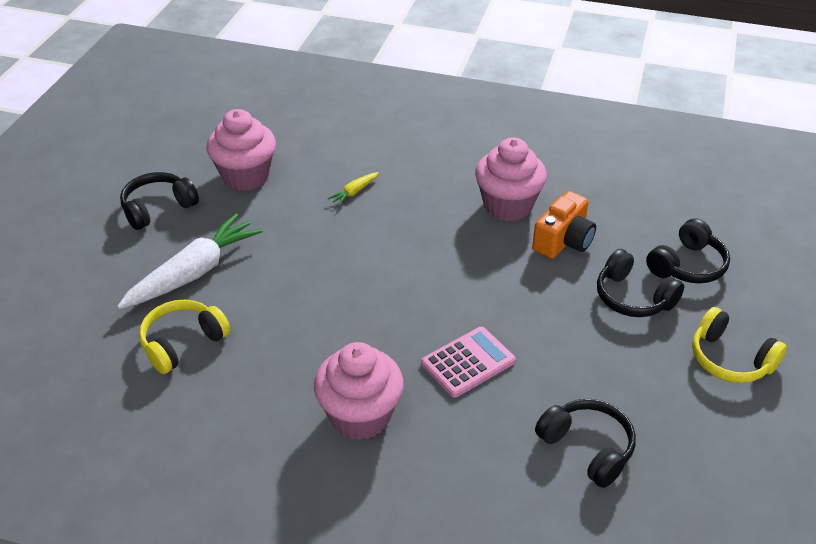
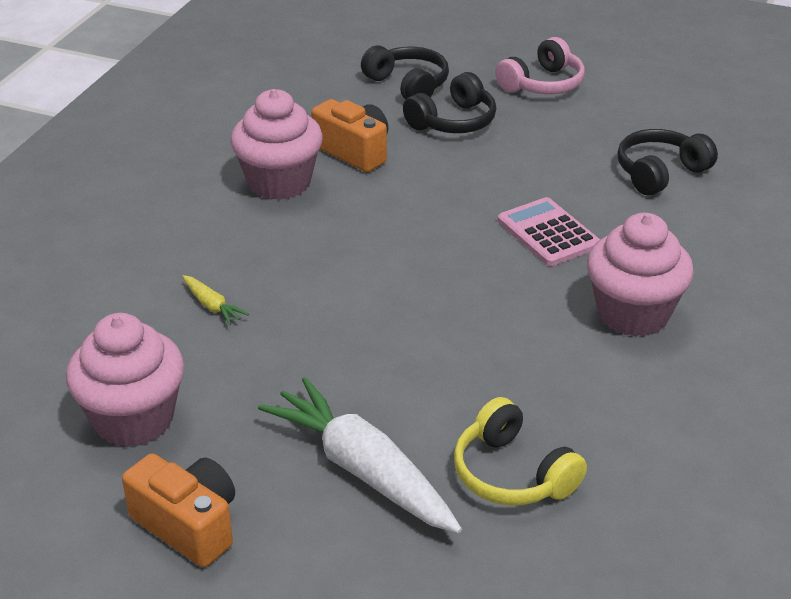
camera: 85 degrees left, 5 degrees down
black headphones [120,172,199,230] -> orange camera [122,453,235,567]
yellow headphones [692,307,787,383] -> pink headphones [495,37,585,94]

